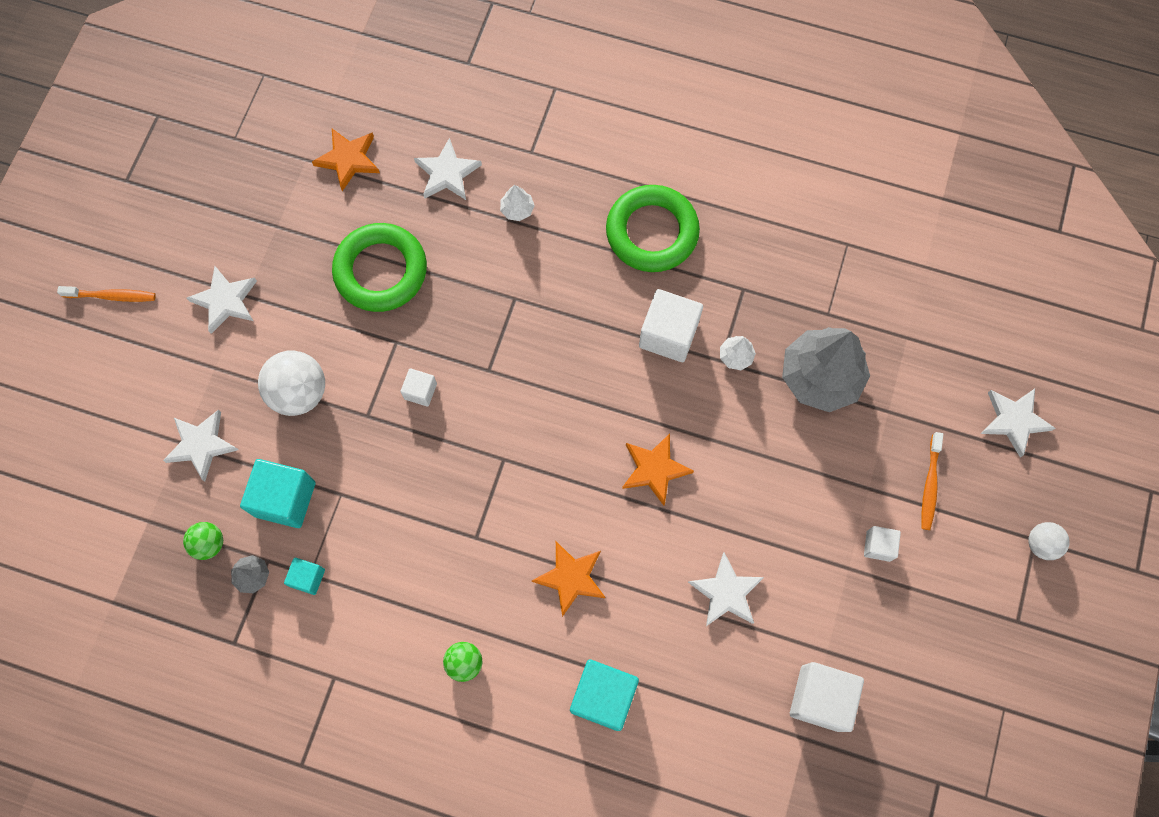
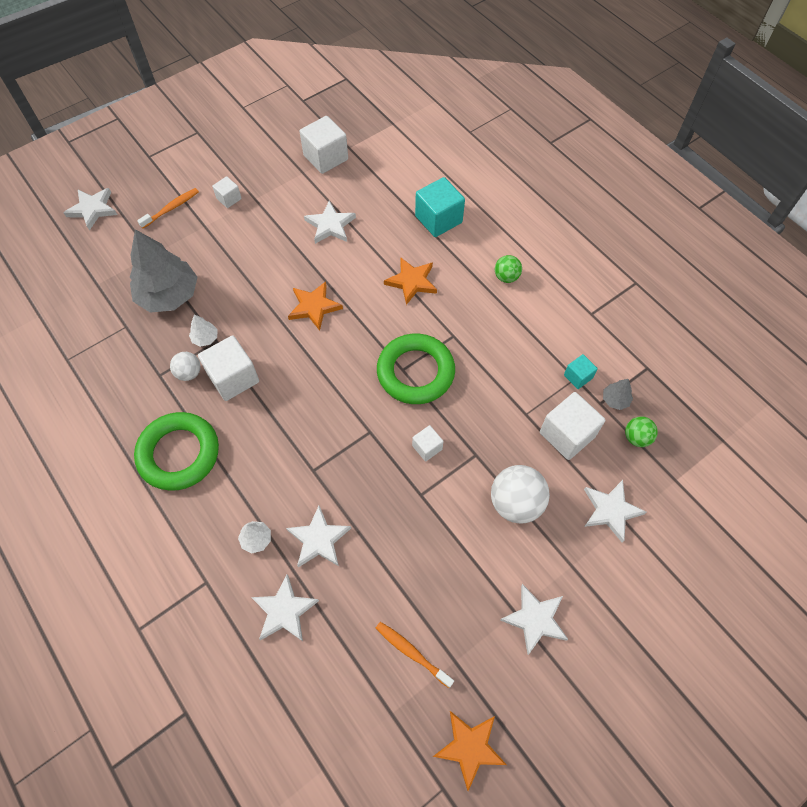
camera: 145 degrees left, 10 degrees down
orange toothbrush [57,286,156,302] -> orange toothbrush moved to [376,622,454,688]
turquoise cube [240,459,316,528] -> white cube [540,392,606,460]
orange star [312,129,380,191] -> orange star moved to [433,711,507,791]
green ring [332,223,427,312] -> green ring moved to [377,334,455,404]
white ball [1028,522,1070,560] -> white ball moved to [170,352,201,381]
none -> white star [286,506,351,567]

